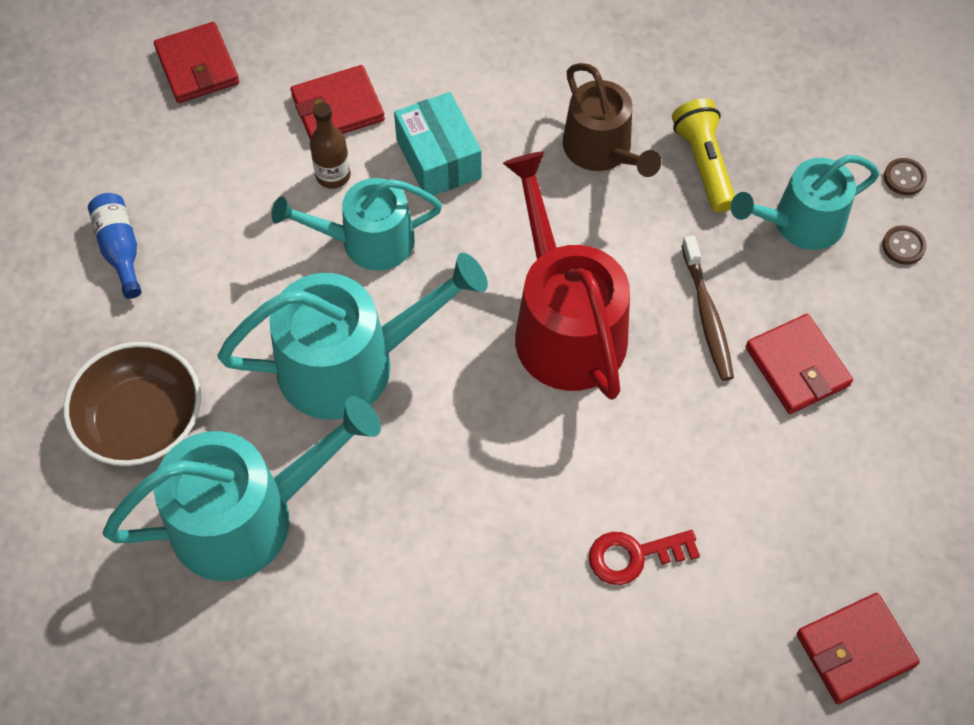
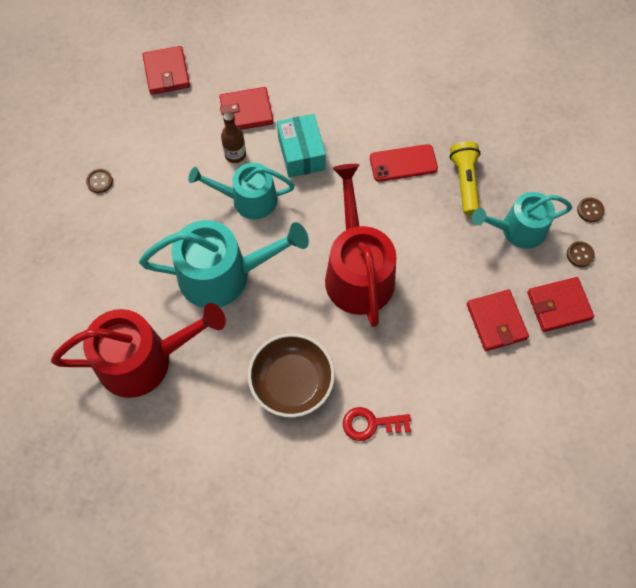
camera: 10 degrees right, 5 degrees up
brown bowl [63,342,201,466] -> brown bowl moved to [248,334,335,417]
blue bottle [88,193,142,299] -> brown button [86,169,113,193]
turquoise watering can [102,396,381,581] -> red watering can [51,303,226,398]
brown watering can [563,63,661,177] -> red phone [370,144,438,182]
brown toothbrush [682,236,734,381] -> none
red wallet [797,593,920,704] -> red wallet moved to [527,277,594,332]

